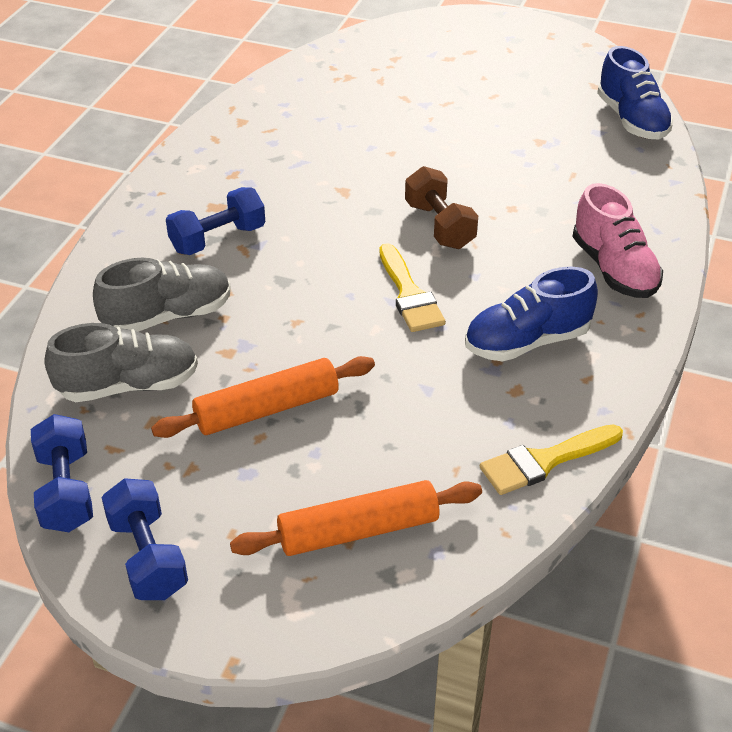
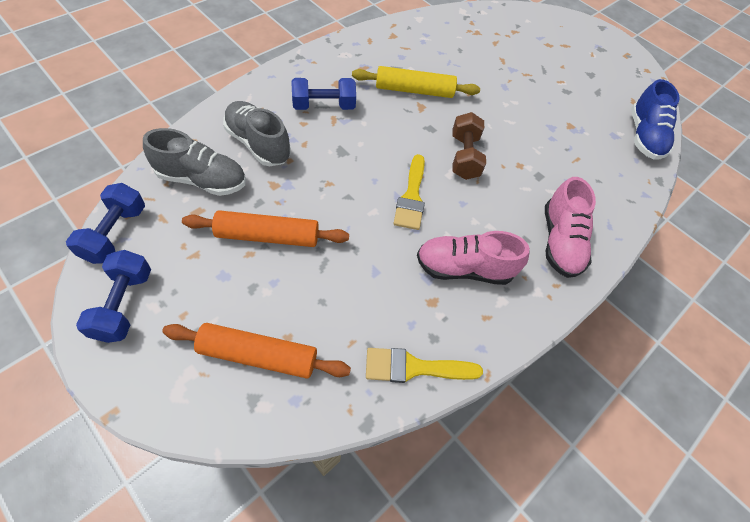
camera: 20 degrees right, 15 degrees up
grey shoe [93,258,231,332] -> grey shoe turned 135 degrees counterclockwise [223,101,291,166]
blue shoe [465,267,598,362] -> pink shoe [417,231,530,285]
none -> yellow rolling pin [352,66,480,98]

